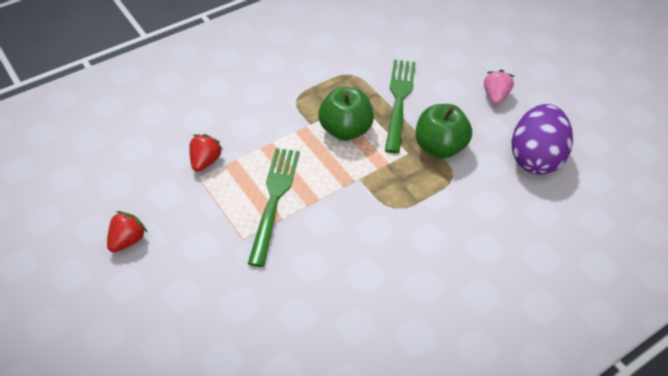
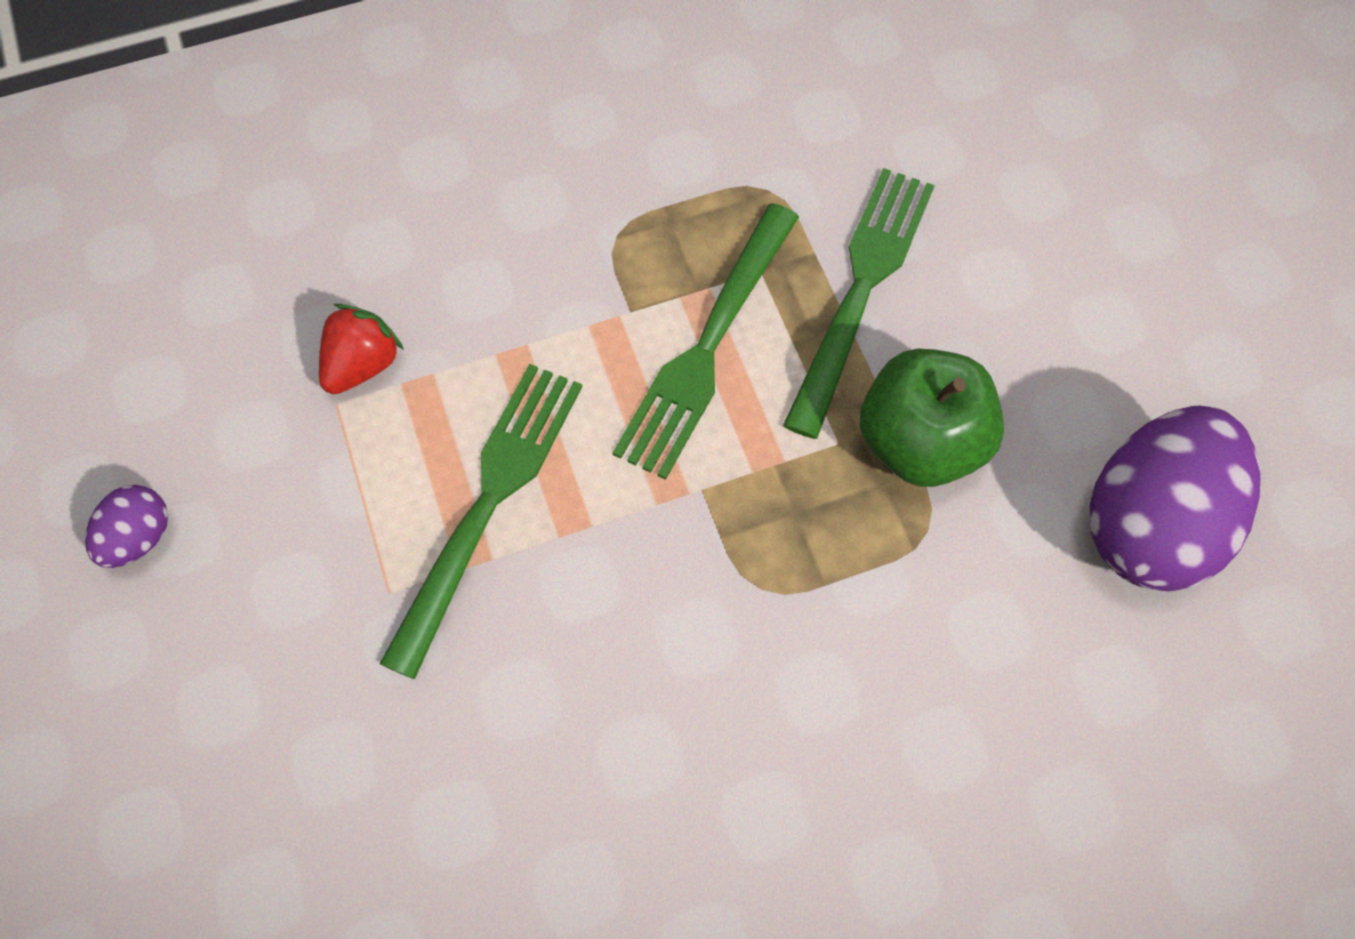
camera: 15 degrees right, 15 degrees up
red strawberry [107,211,148,252] -> purple egg [85,485,168,568]
green apple [318,87,374,141] -> green fork [613,203,799,480]
pink strawberry [484,70,514,105] -> none

